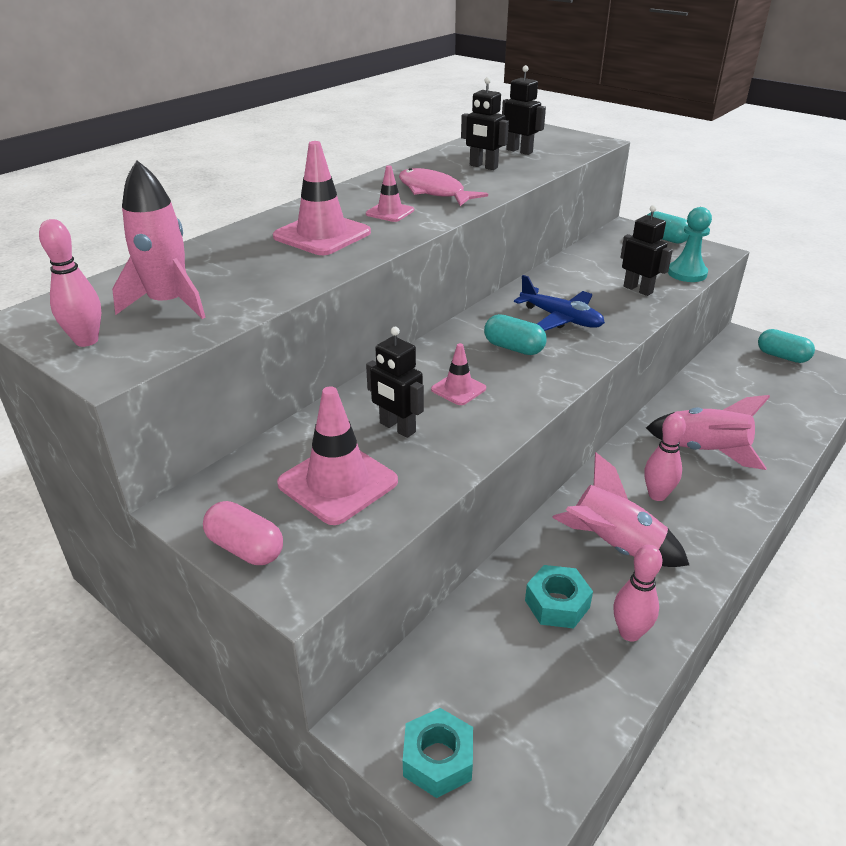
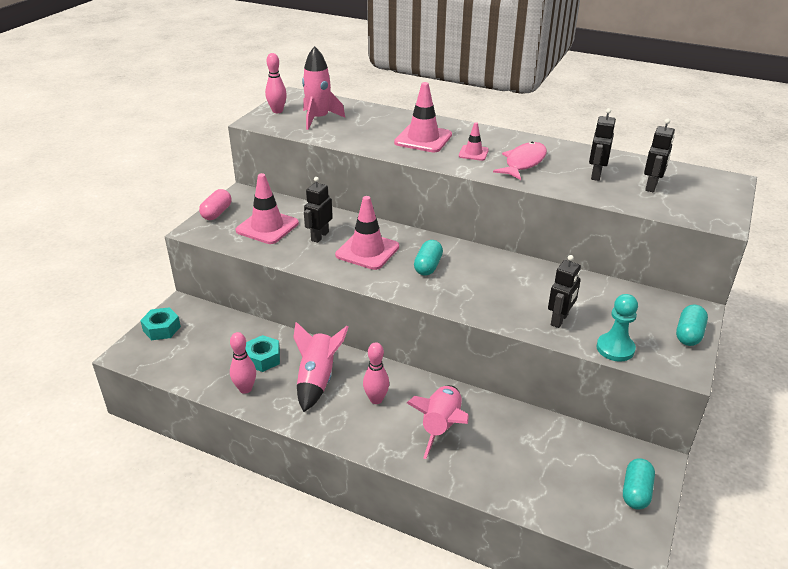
camera: 75 degrees right, 0 degrees up
pink traffic cone [431,343,486,405] -> pink traffic cone [335,196,399,270], size x1.85
blue plane [514,275,605,331] -> none

